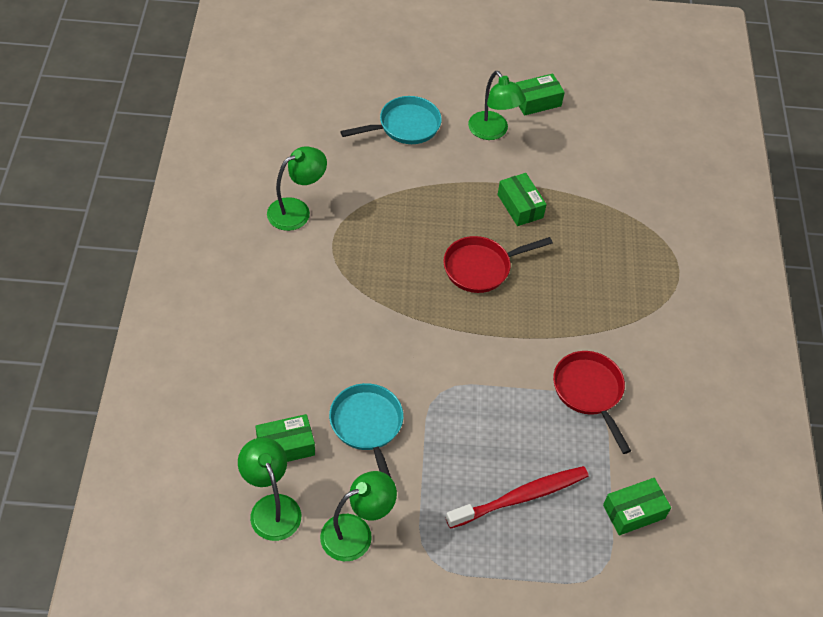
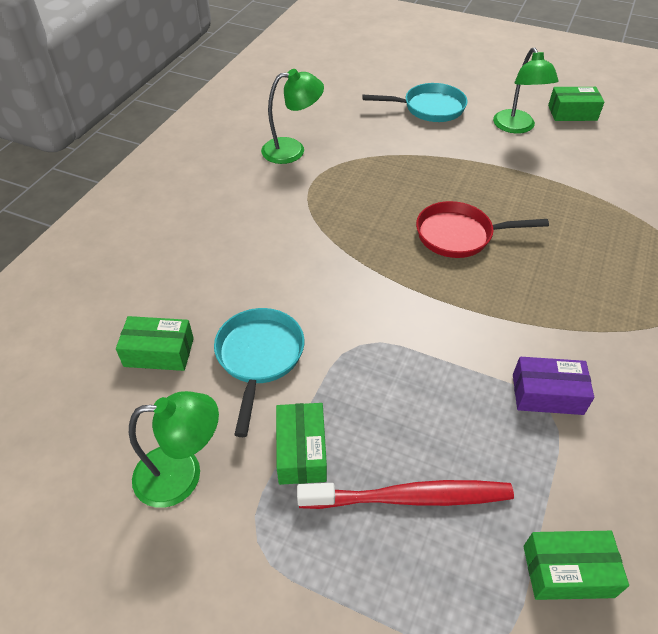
camera: 25 degrees right, 5 degrees down
green lamp [238,438,301,541] -> none
green box [498,173,547,226] -> green box moved to [276,403,327,485]
red pan [553,351,631,454] -> purple box [513,357,594,415]

